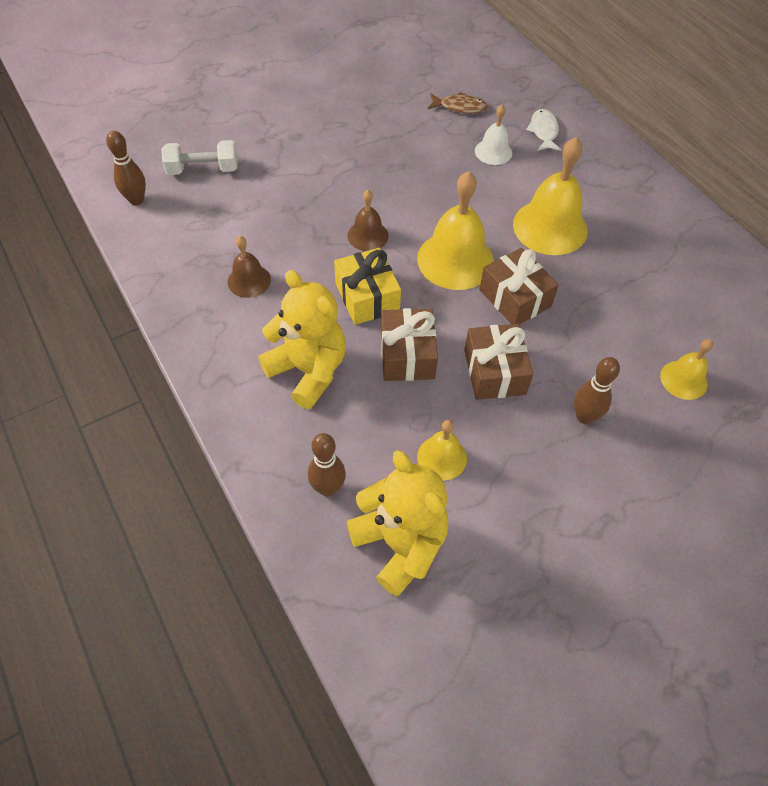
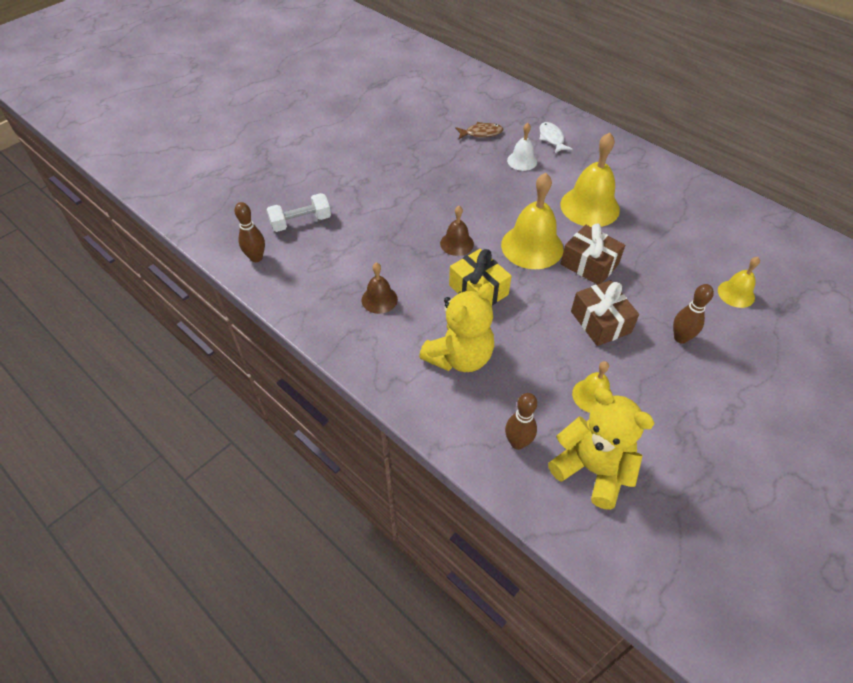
camera: 15 degrees left, 5 degrees down
yellow teddy bear [258,270,346,409] -> yellow teddy bear turned 105 degrees clockwise [419,283,494,372]
brown gift [381,308,438,381] -> none

